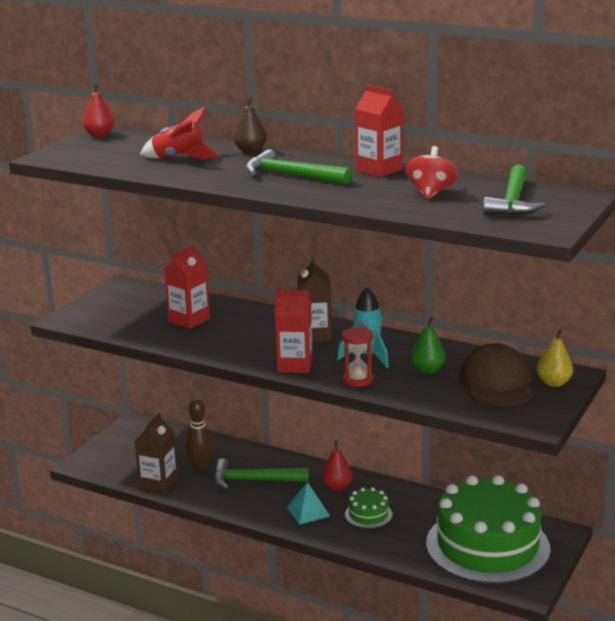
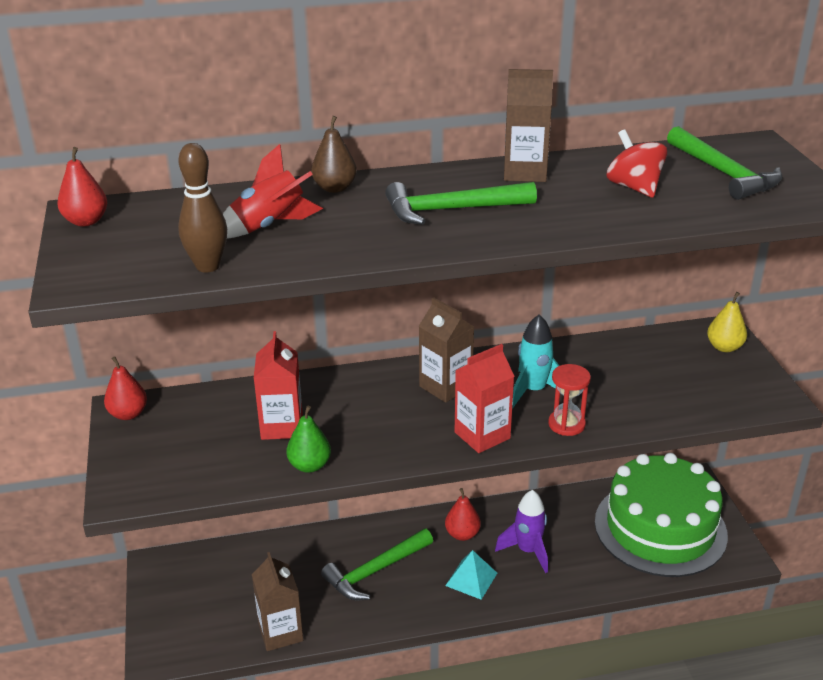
camera: 40 degrees left, 10 degrees up
brown bowling pin [186,399,213,470] -> brown bowling pin moved to [178,143,227,272]
green cake [345,487,392,529] -> purple rocket [495,490,548,573]
red carton [355,84,403,177] -> brown carton [504,69,553,182]
green pear [411,317,446,374] -> green pear moved to [287,405,331,473]
brown cap [459,343,533,406] -> none
none -> red pear [104,356,147,420]

